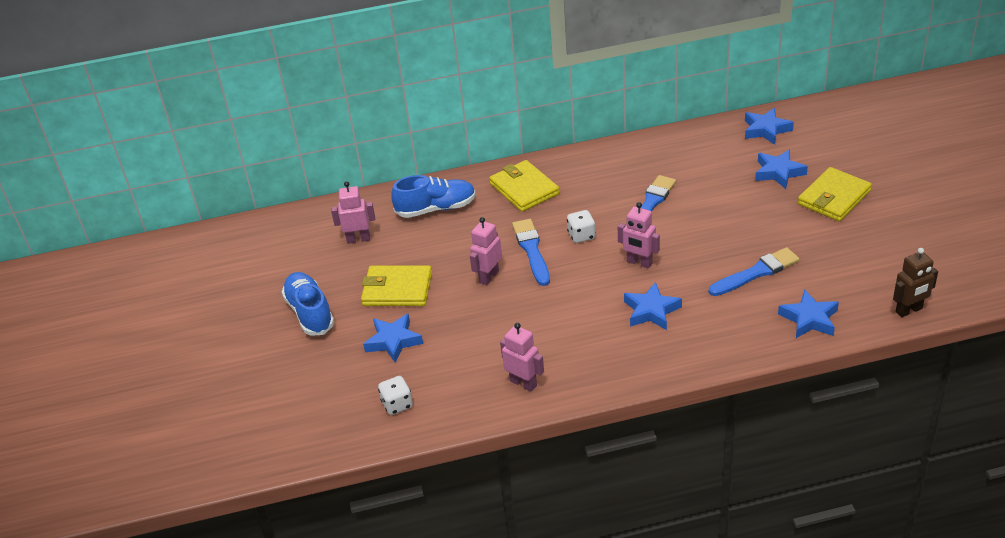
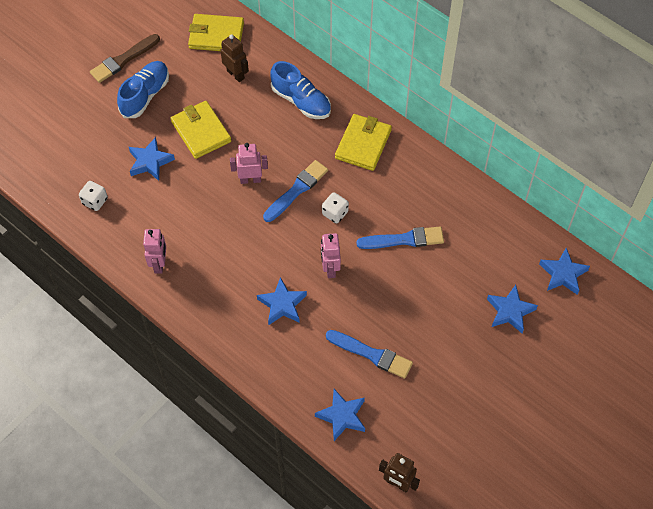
camera: 50 degrees right, 20 degrees up
pink robot [331,181,375,244] -> brown robot [220,34,249,82]
yellow wallet [798,167,872,221] -> yellow wallet moved to [188,14,244,51]
none -> brown brush [90,34,160,83]

